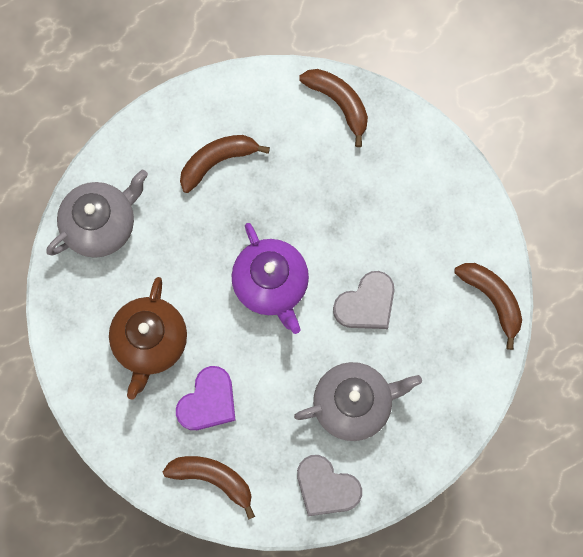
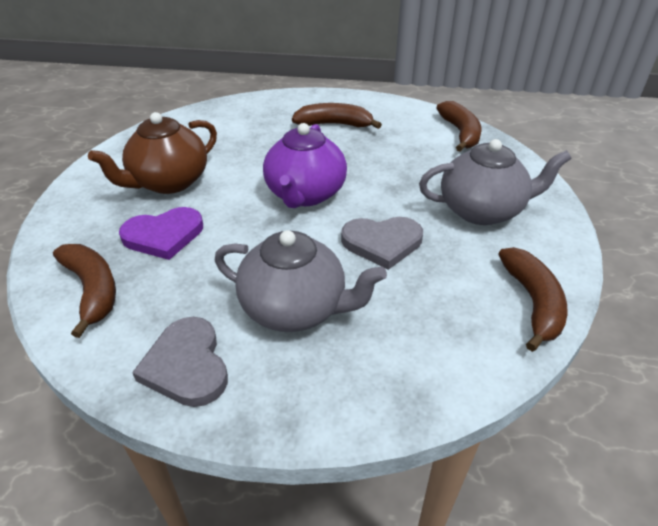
camera: 35 degrees right, 35 degrees down
grey teapot [46,170,148,258] -> grey teapot moved to [419,139,572,225]

